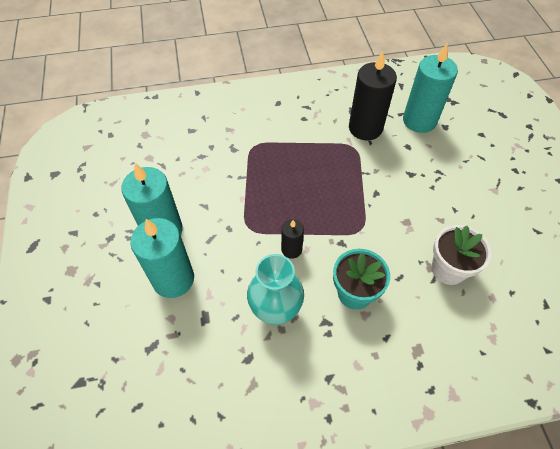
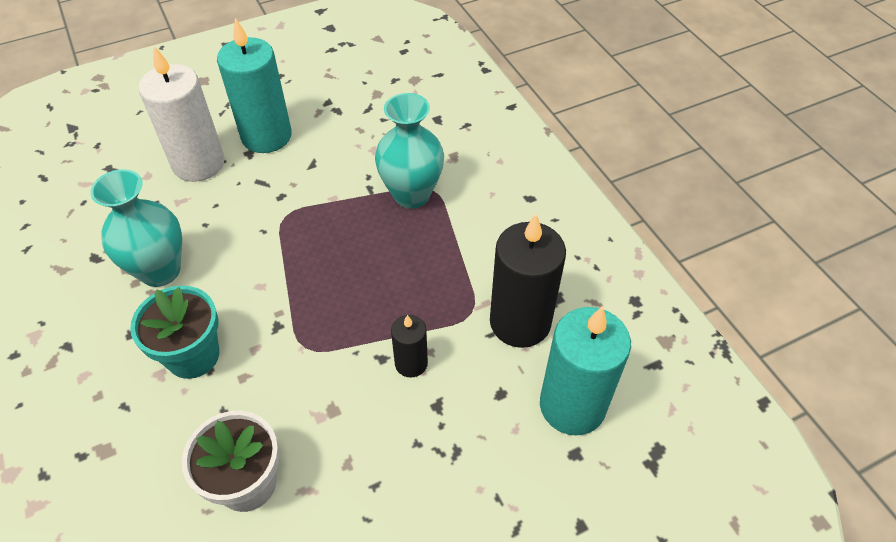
camera: 75 degrees right, 5 degrees down
turquoise candle [130,218,194,298] -> white candle [138,46,225,182]
black candle [281,219,304,259] -> black candle moved to [391,315,428,378]
none -> turquoise vase [375,93,444,209]

